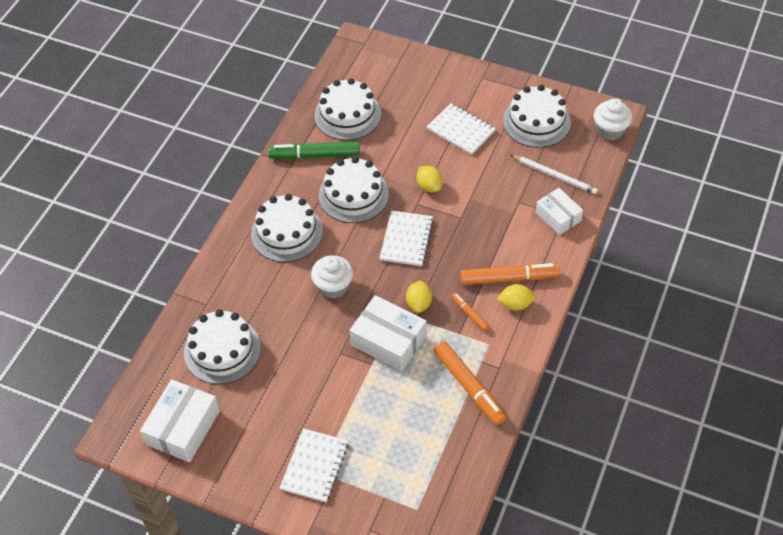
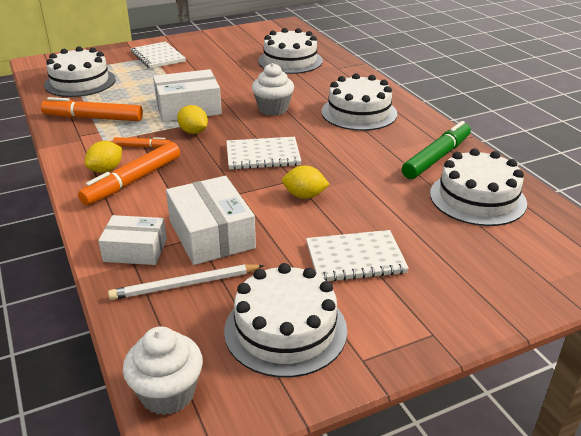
camera: 130 degrees right, 20 degrees down
white box [140,379,220,462] -> white box moved to [166,176,256,265]
white cake [319,156,389,223] -> white cake moved to [44,46,116,97]
white notebook [380,210,434,266] -> white notebook turned 60 degrees counterclockwise [226,137,301,170]

